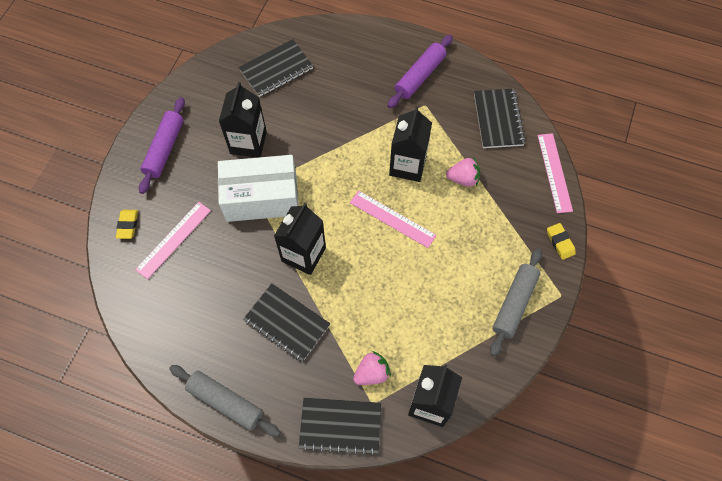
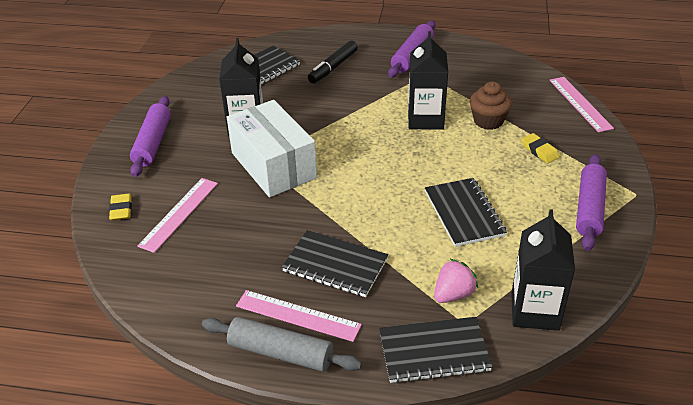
camera: 10 degrees left, 25 degrees down
white box [218,155,299,222] -> white box turned 75 degrees clockwise [227,100,317,197]
black carton [274,203,326,275] -> none
pink ruler [350,191,436,248] -> pink ruler moved to [236,290,362,342]
pink strawberry [446,158,480,187] -> brown cupcake [470,81,512,130]
black notebook [474,88,526,148] -> black notebook moved to [425,178,507,247]
grey rolling pin [490,248,542,356] -> purple rolling pin [576,154,607,251]
yellow eraser [547,223,576,260] -> yellow eraser moved to [521,133,559,163]
none -> black marker [308,41,358,83]

